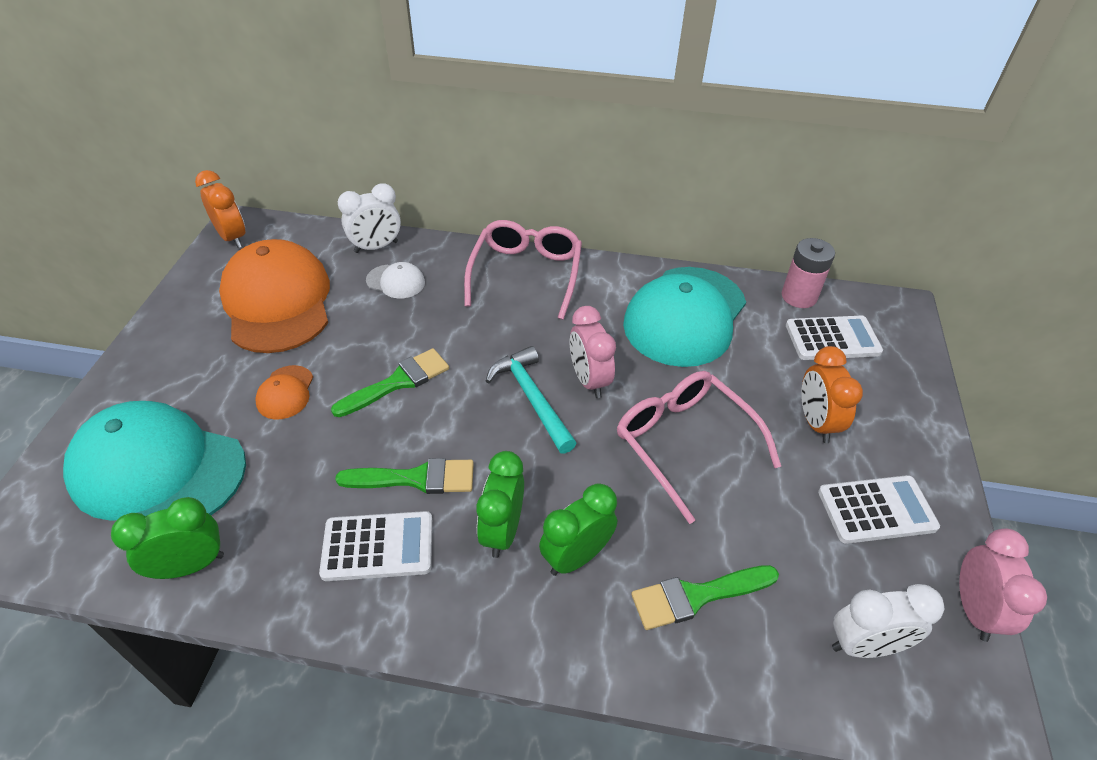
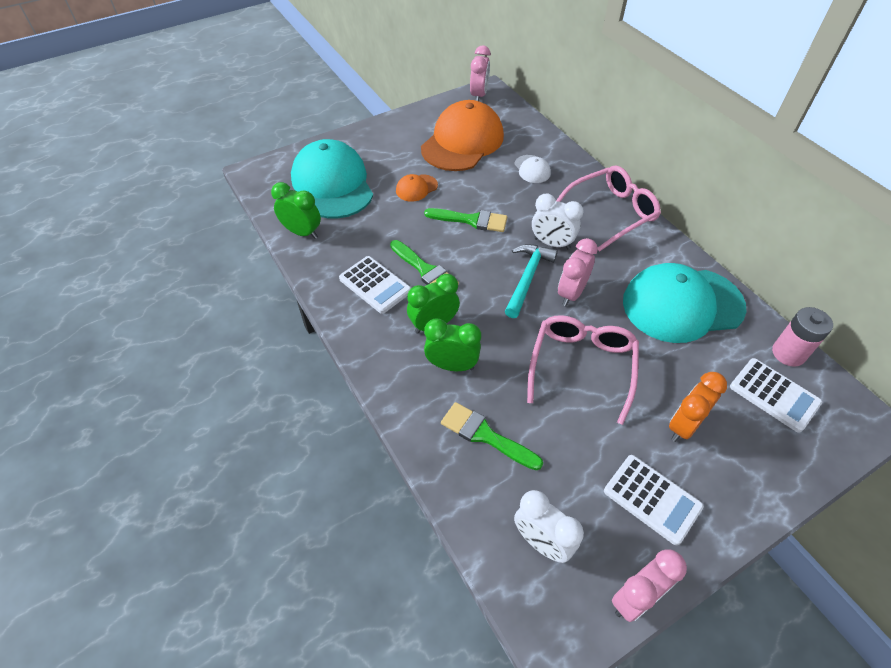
camera: 50 degrees right, 5 degrees up
orange clock [195,170,245,248] -> pink clock [470,45,491,101]
white clock [338,183,401,253] -> white clock moved to [532,193,584,249]

